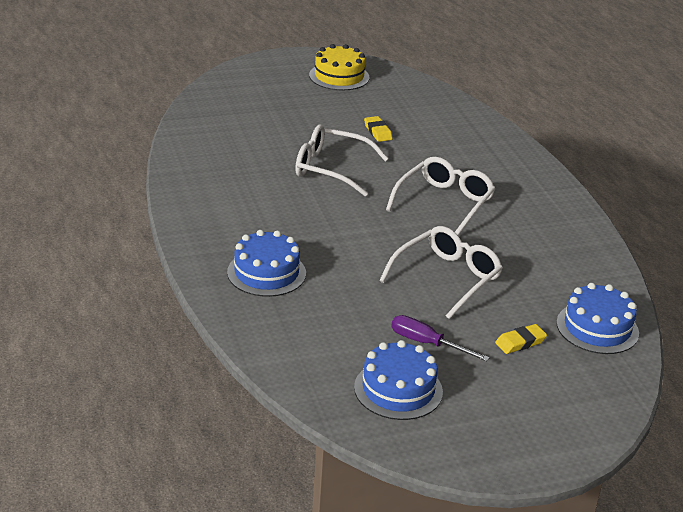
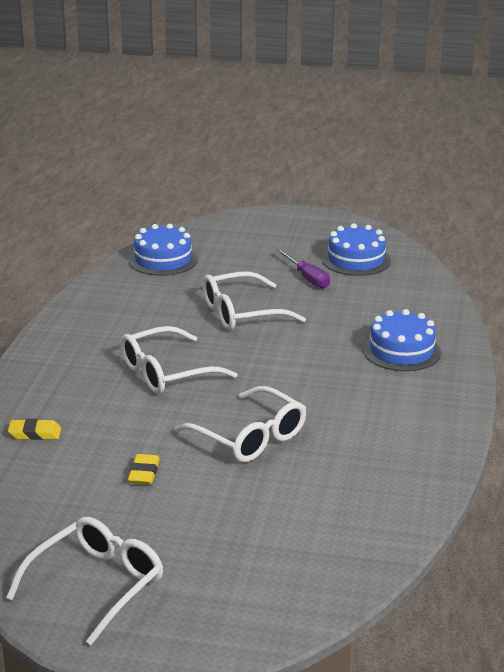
camera: 150 degrees left, 5 degrees down
yellow cake [309,44,370,90] -> white glasses [6,517,163,645]
yellow eraser [495,324,547,354] -> yellow eraser moved to [8,419,61,440]

